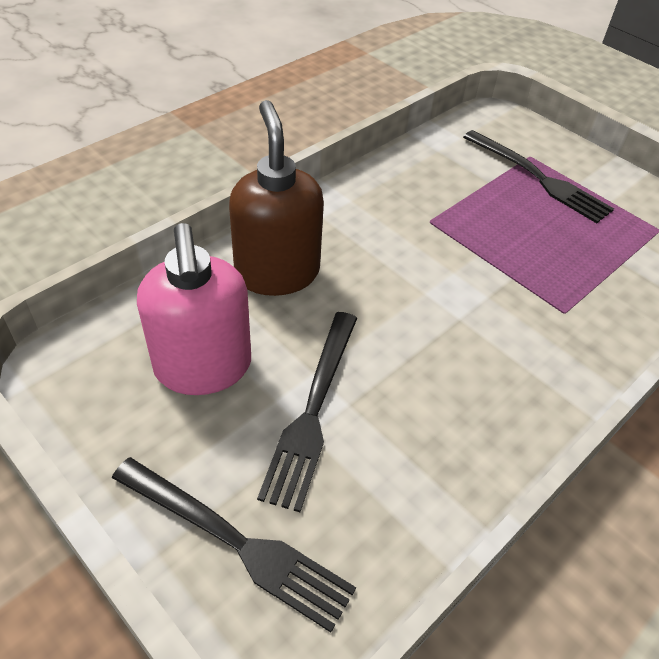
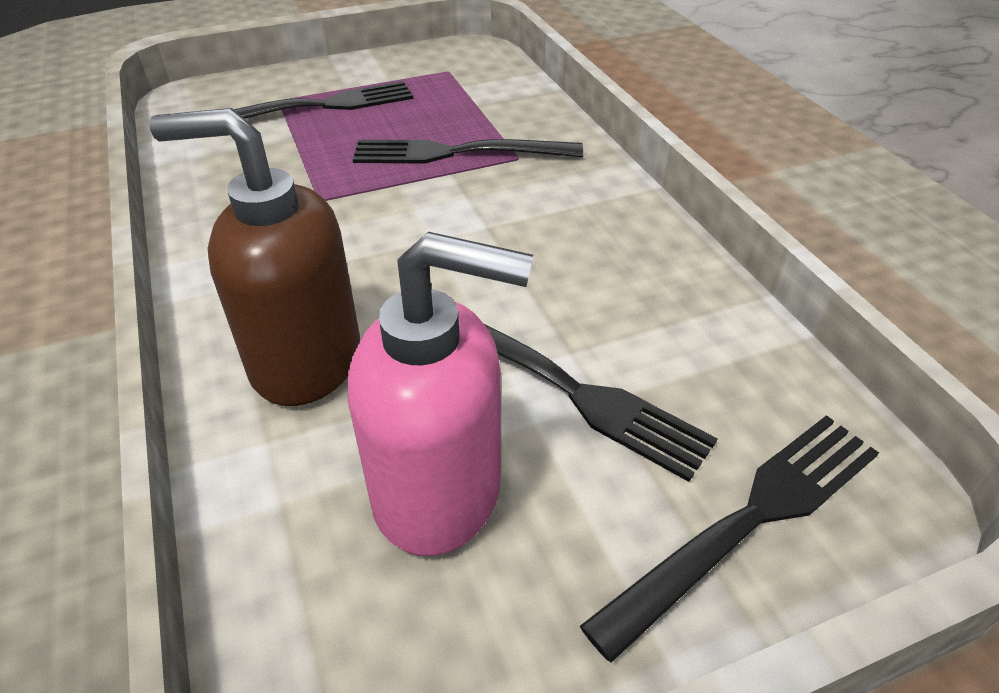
camera: 65 degrees left, 5 degrees down
none -> black fork [352,139,583,163]

